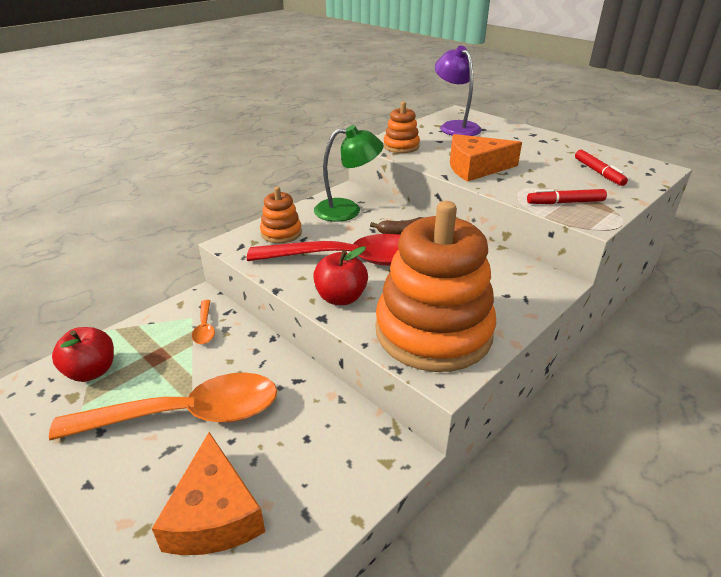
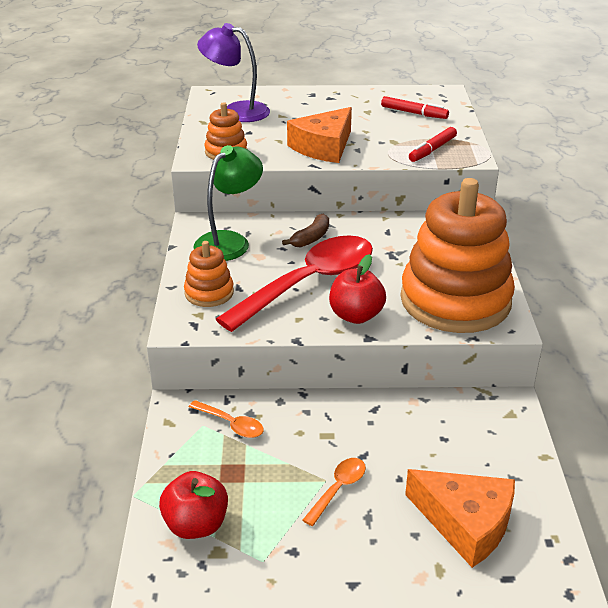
camera: 45 degrees left, 0 degrees up
orange spoon [49,373,278,441] -> orange spoon [302,458,366,526], size x0.41

